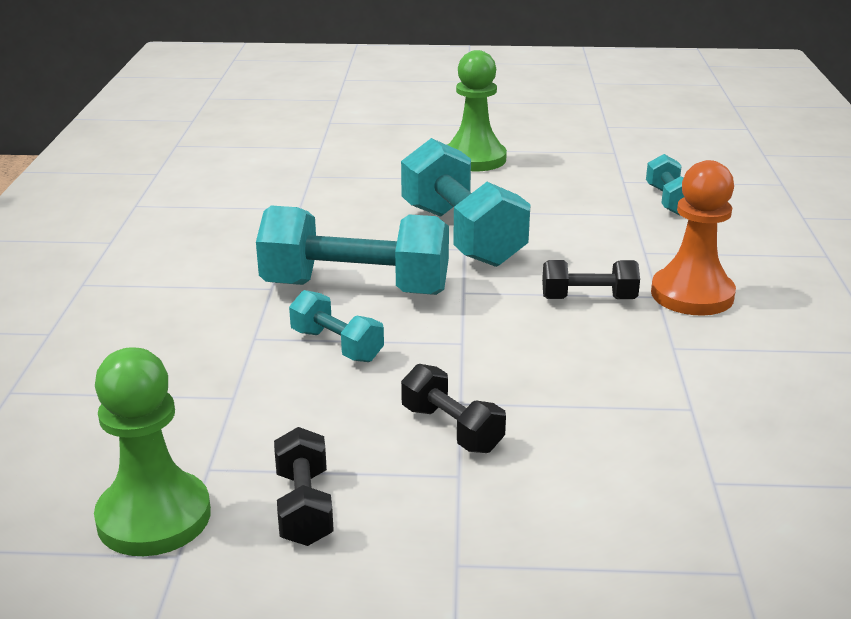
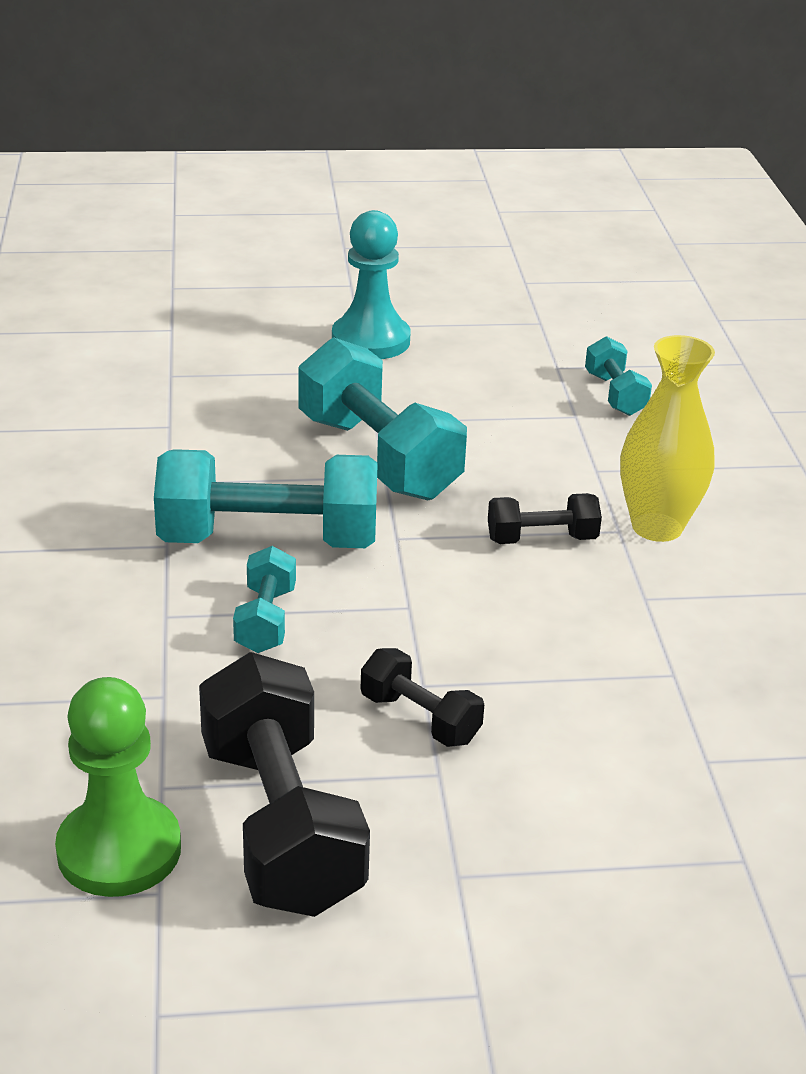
camera: 10 degrees left, 5 degrees up
black dumbbell [274,427,334,546] -> black dumbbell [199,652,370,917], size x1.99
turquoise dumbbell [289,290,384,362] -> turquoise dumbbell turned 60 degrees clockwise [233,546,296,653]
green pawn [447,50,507,171] -> turquoise pawn [332,210,411,359]
orange pawn [651,160,736,316] -> yellow vase [620,335,715,542]

